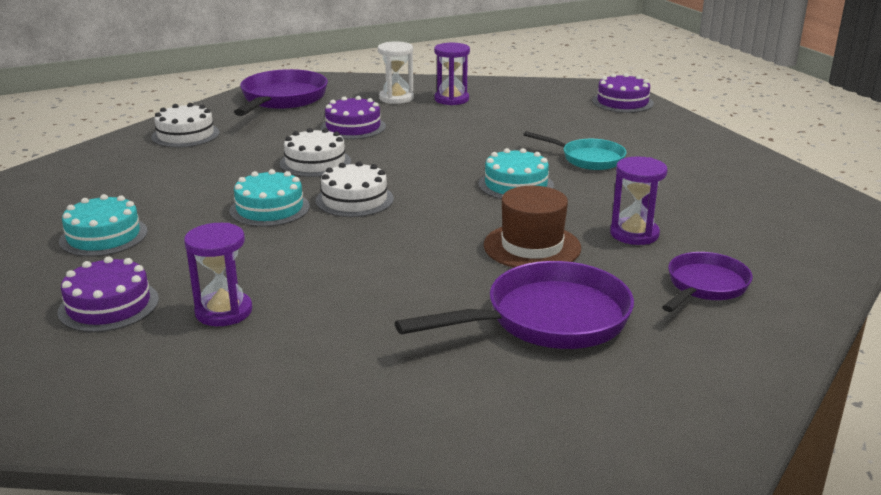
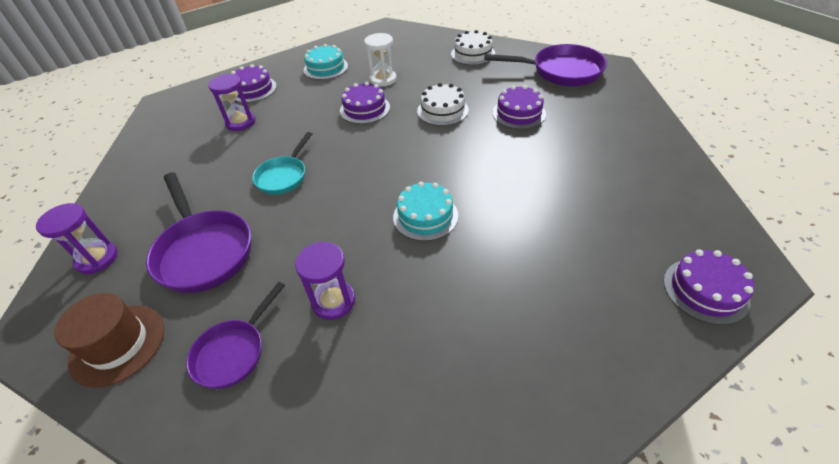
camera: 85 degrees right, 20 degrees up
turquoise cake [229,169,310,227] -> purple cake [340,82,390,124]
white cake [316,161,394,217] -> none
white hourglass [378,41,414,104] -> white hourglass moved to [364,33,397,87]
purple hourglass [434,43,470,105] -> purple hourglass moved to [36,203,118,274]
brown hat [484,186,581,268] -> brown hat moved to [54,293,164,388]
turquoise pan [523,131,627,170] -> turquoise pan moved to [252,132,312,195]
purple pan [662,252,753,312] -> purple pan turned 90 degrees clockwise [186,282,285,389]

